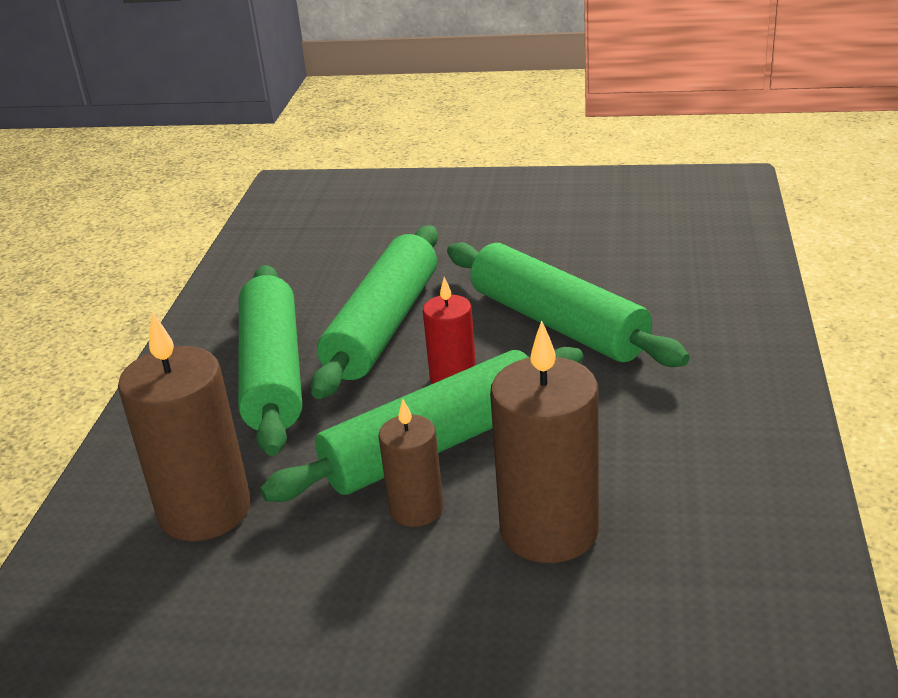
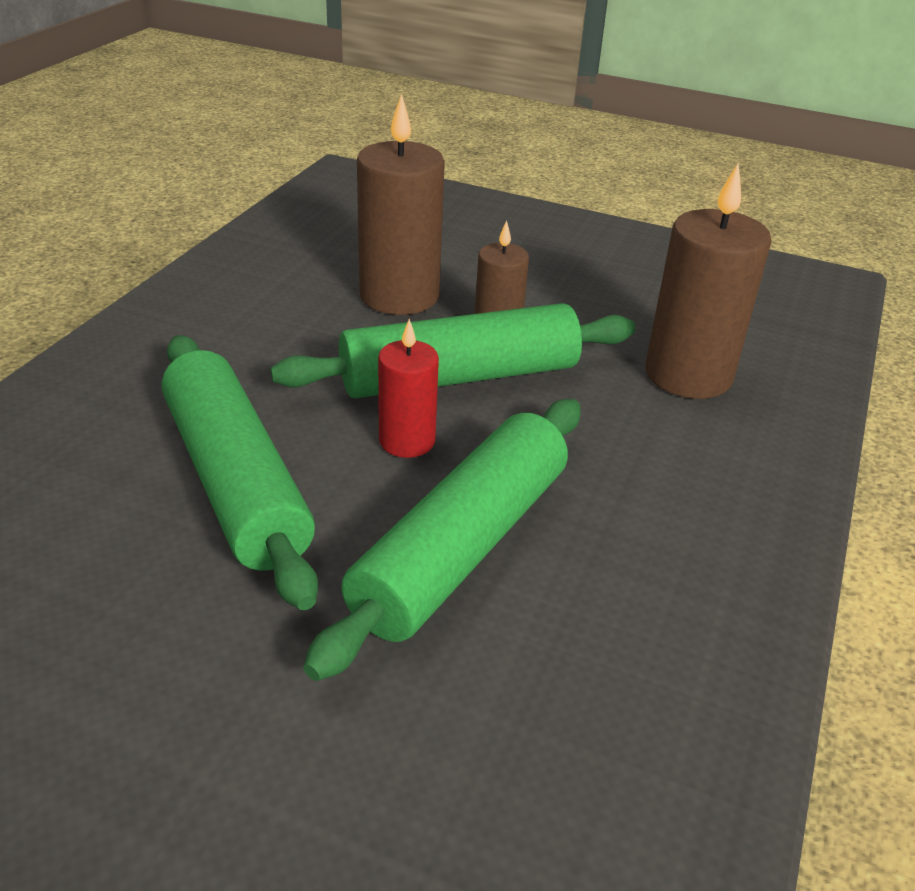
camera: 170 degrees left, 5 degrees up
green rolling pin [238,265,302,456] -> none

